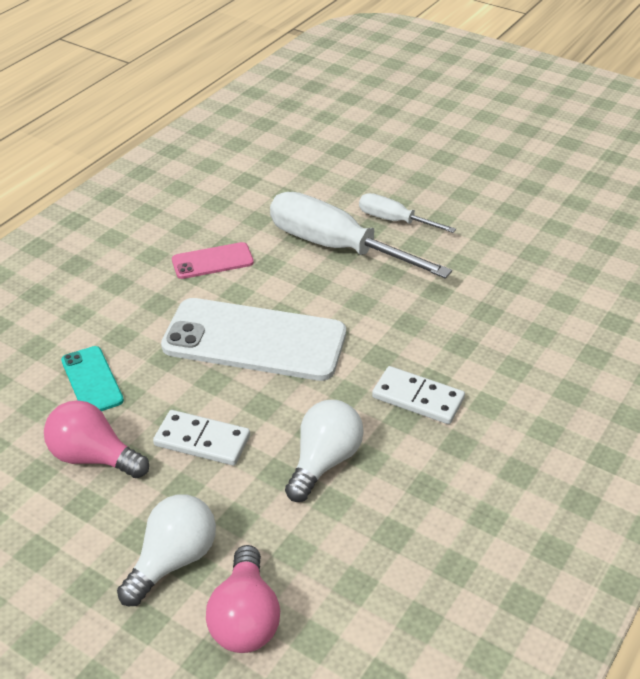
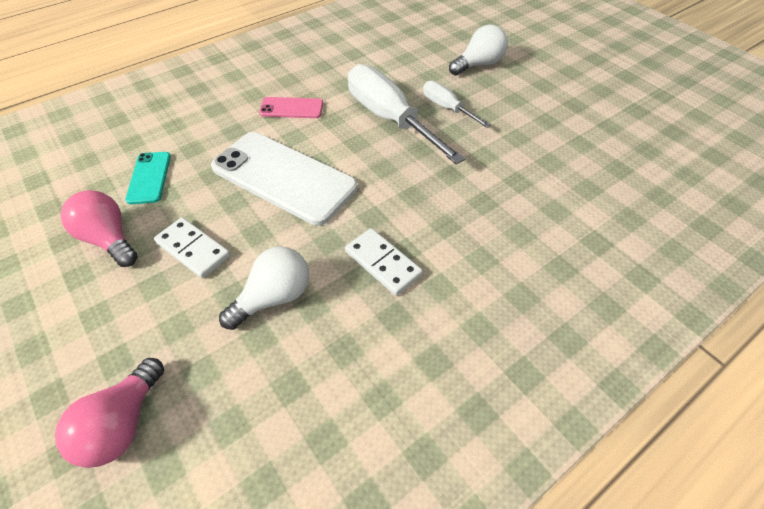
camera: 20 degrees right, 10 degrees up
white light bulb [117,495,216,606] -> white light bulb moved to [449,25,508,76]

